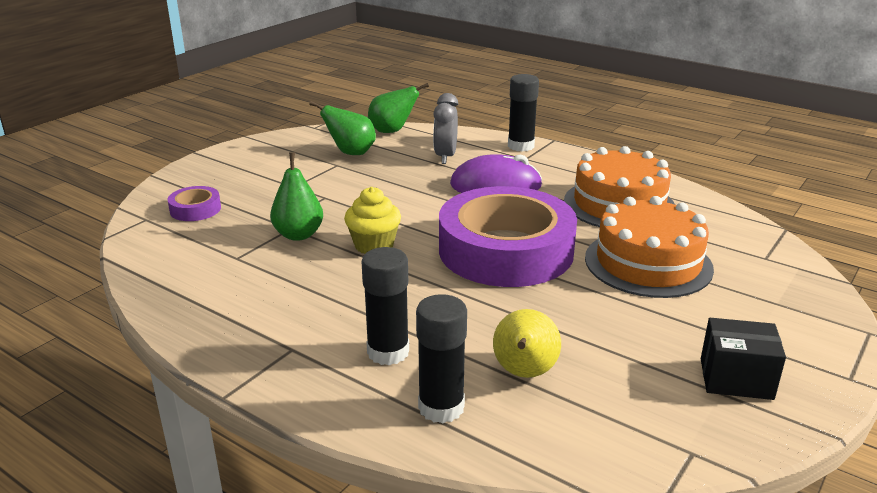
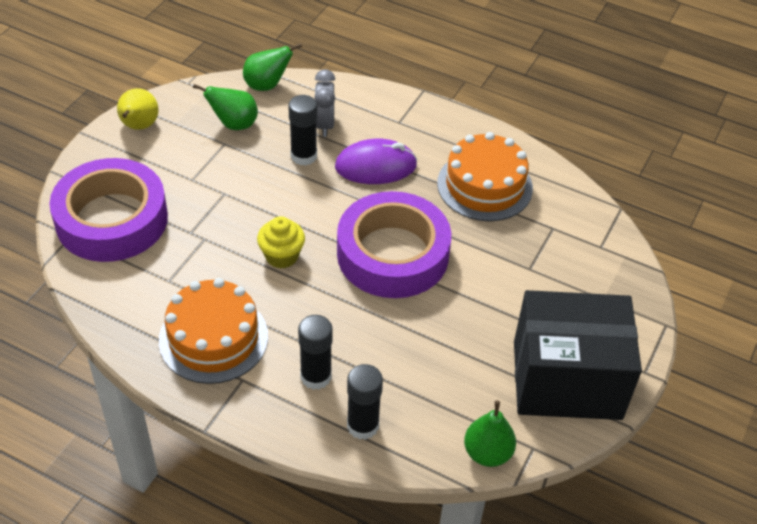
camera: 10 degrees left, 20 degrees up
purple tape [168,186,221,221] -> purple tape [49,158,168,262], size x2.47
green pear [270,152,323,241] -> green pear moved to [464,401,516,467]
yellow pear [493,309,561,378] -> yellow pear moved to [117,88,159,130]
black glue stick [508,74,539,152] -> black glue stick moved to [288,95,317,166]
orange cake [585,196,714,298] -> orange cake moved to [159,278,268,384]
black box [701,318,786,400] -> black box [514,290,642,420], size x2.28

